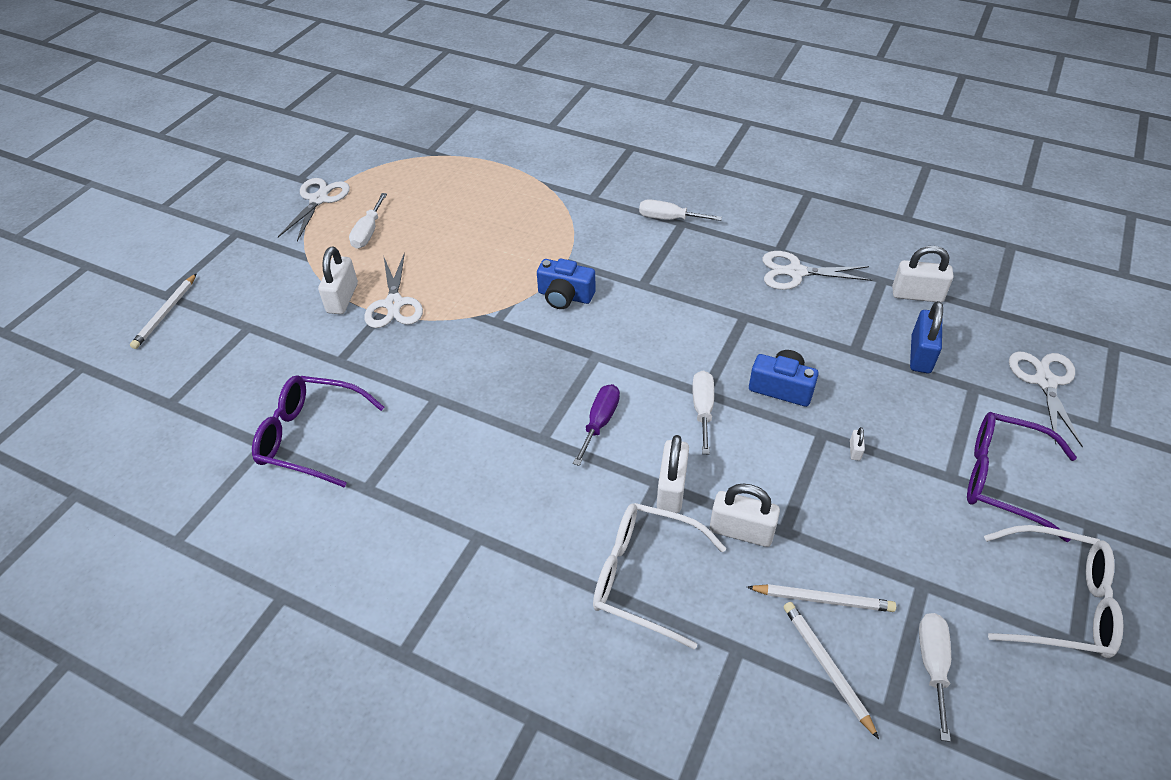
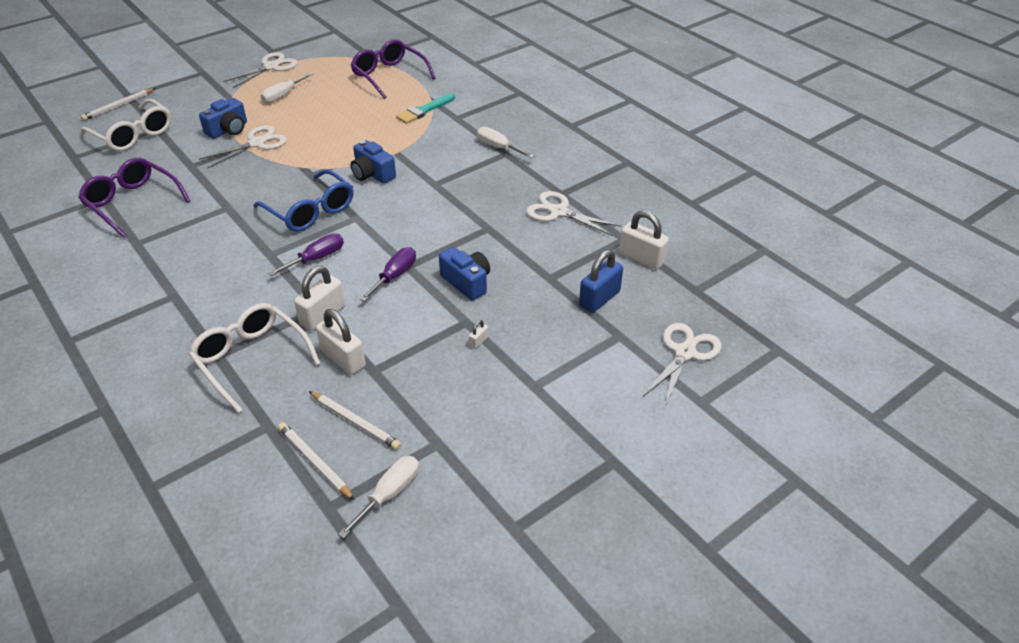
camera: 25 degrees right, 5 degrees down
white padlock [318,247,358,314] -> blue camera [199,98,247,139]
white scissors [364,252,423,328] -> white scissors turned 150 degrees counterclockwise [199,125,287,168]
white screwdriver [692,371,714,454] -> purple screwdriver [360,247,416,302]
white pencil [783,602,879,739] -> white pencil turned 45 degrees counterclockwise [278,422,355,501]
purple glasses [967,412,1077,542] -> purple glasses moved to [351,39,436,99]
white glasses [984,525,1124,658] -> white glasses moved to [81,99,172,151]
none -> blue glasses [253,169,353,232]
none -> turquoise brush [396,93,455,124]

